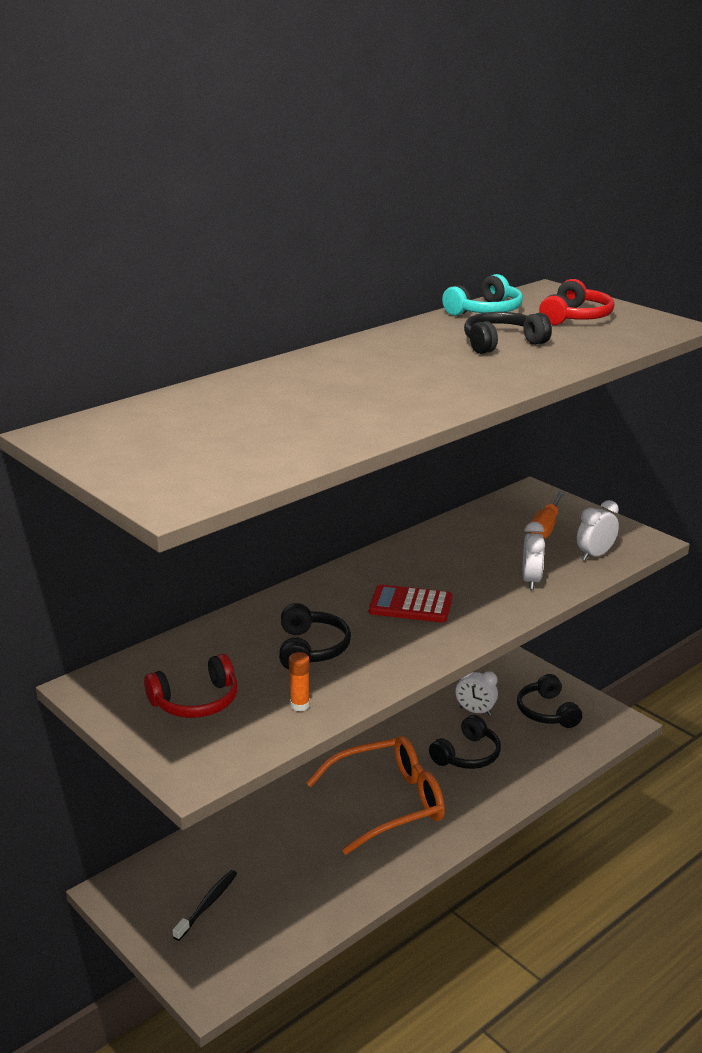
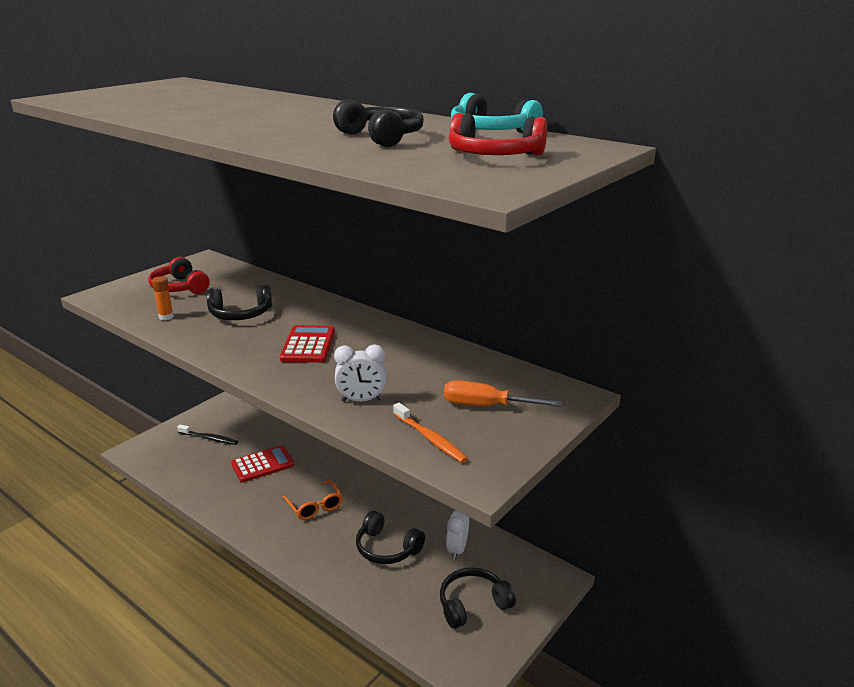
camera: 80 degrees right, 0 degrees up
orange glasses [306,736,445,855] -> orange glasses [283,480,343,520], size x0.51
white clock [577,500,619,561] -> orange toothbrush [393,403,468,463]
none -> red calculator [231,445,294,482]

